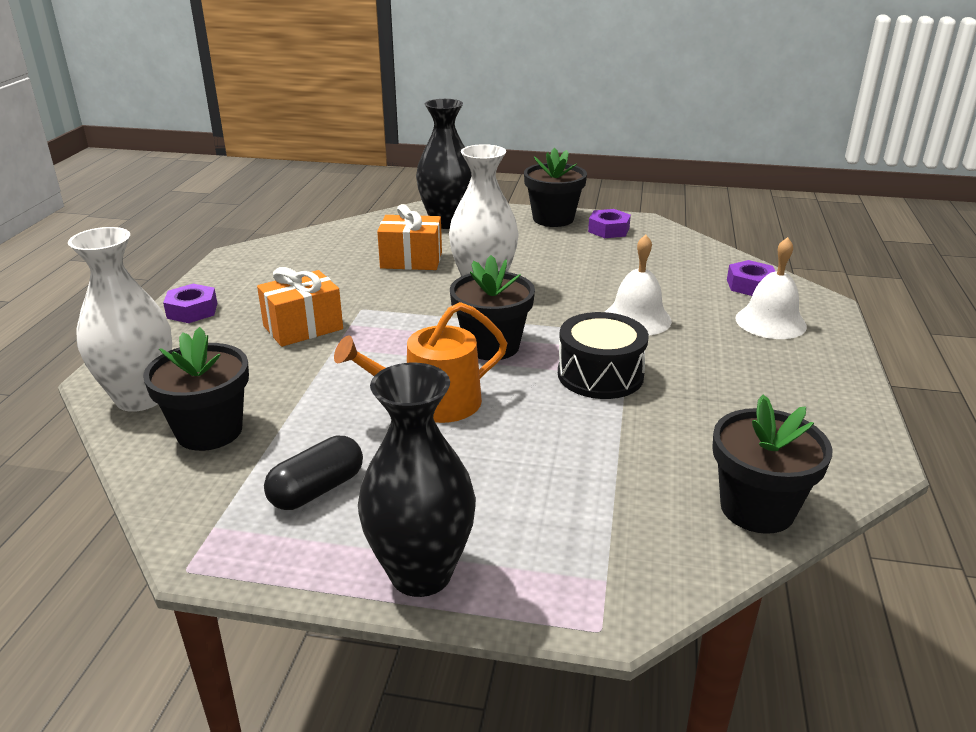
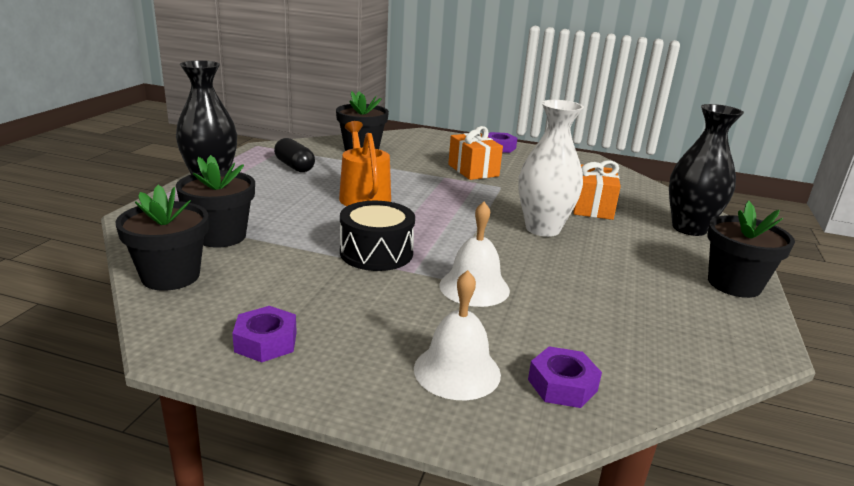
camera: 95 degrees right, 5 degrees down
white vase [68,227,172,412] -> none
black flower pot [450,255,535,360] -> black flower pot moved to [176,155,255,248]
purple nut [588,209,631,238] -> purple nut moved to [232,306,297,362]

